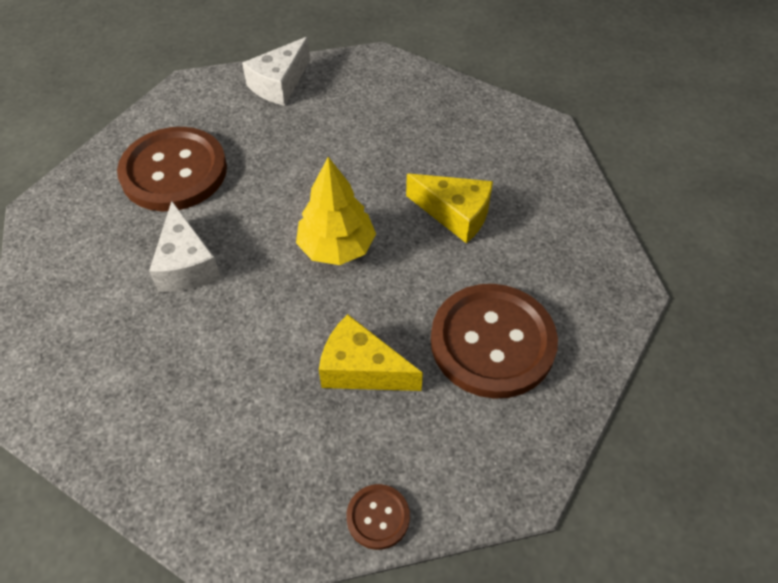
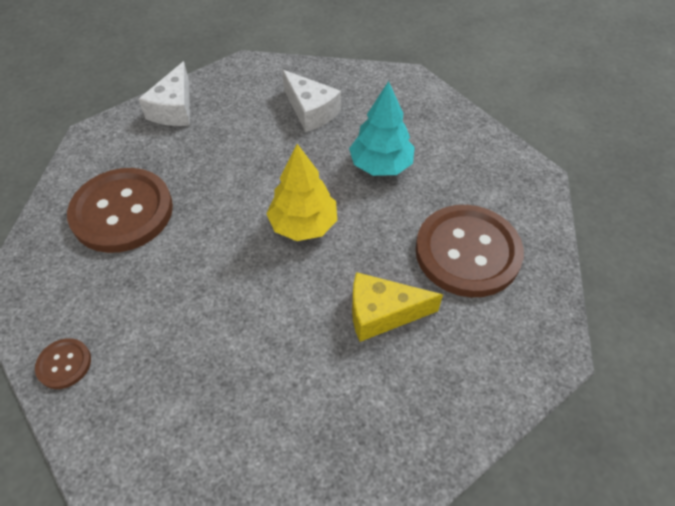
camera: 25 degrees left, 0 degrees up
white cheese [149,201,221,292] -> white cheese moved to [282,70,341,132]
brown button [346,484,410,550] -> brown button moved to [35,338,91,389]
yellow cheese [406,173,493,243] -> turquoise tree [349,81,415,176]

